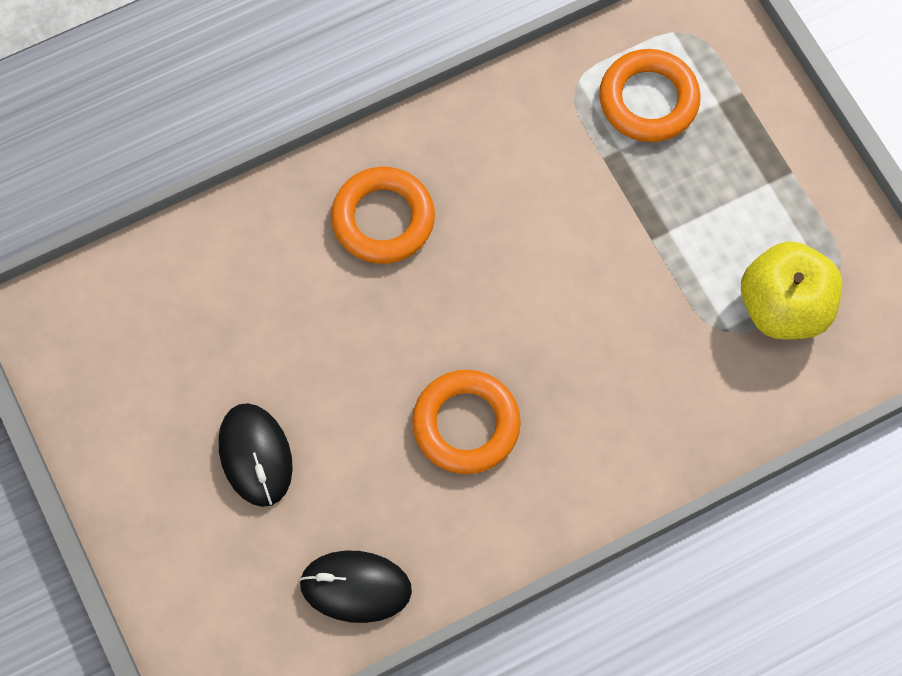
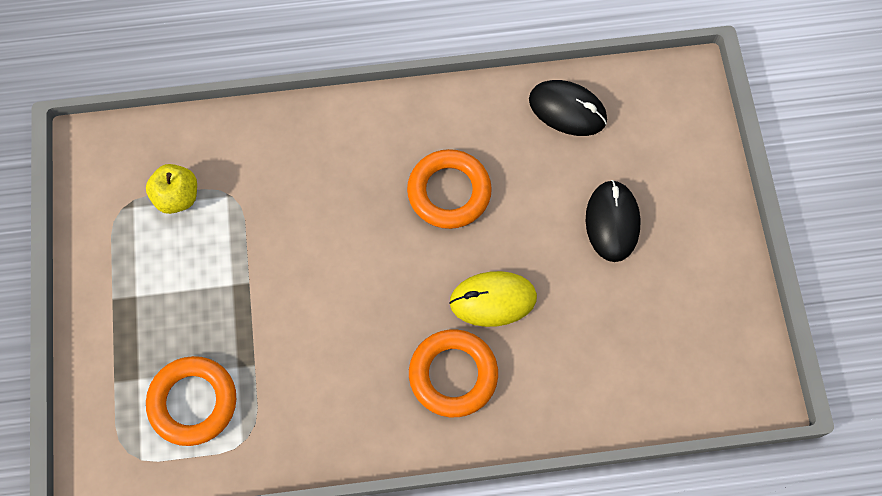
camera: 160 degrees left, 0 degrees up
yellow apple [741,241,842,339] -> yellow apple [146,164,197,214], size x0.63
none -> yellow mouse [449,271,537,327]

